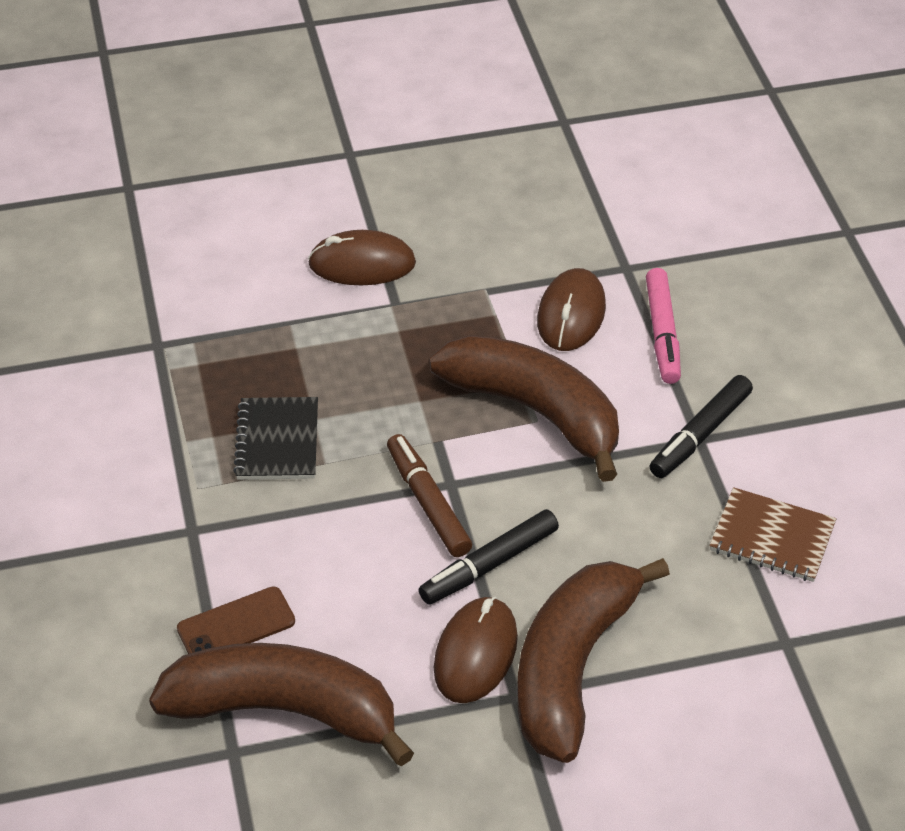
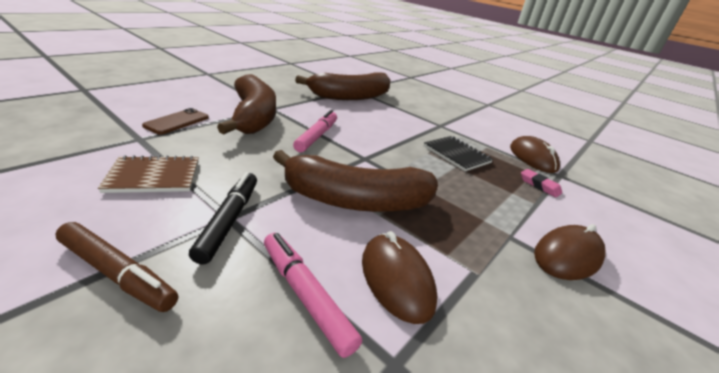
camera: 140 degrees right, 15 degrees down
brown phone [177,587,295,654] -> brown phone moved to [142,108,209,135]
brown marker [387,434,472,557] -> brown marker moved to [56,222,178,312]
black marker [419,509,559,605] -> pink marker [293,110,337,152]
brown mouse [434,597,518,703] -> brown mouse moved to [510,136,560,173]
none -> pink eraser [521,169,562,197]

